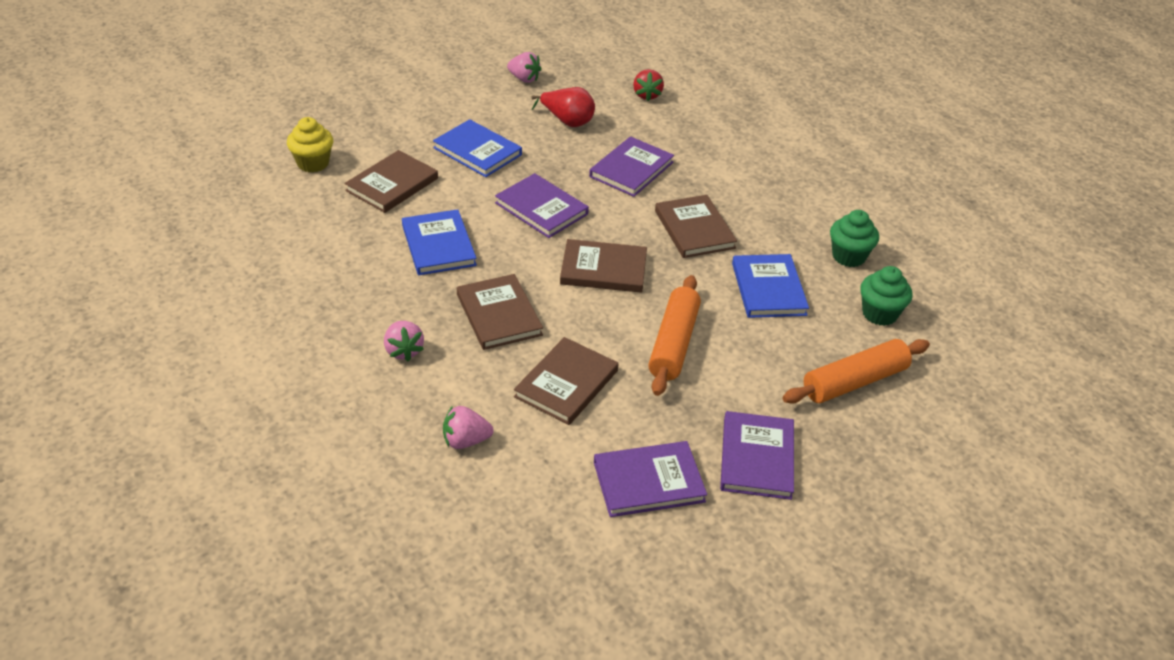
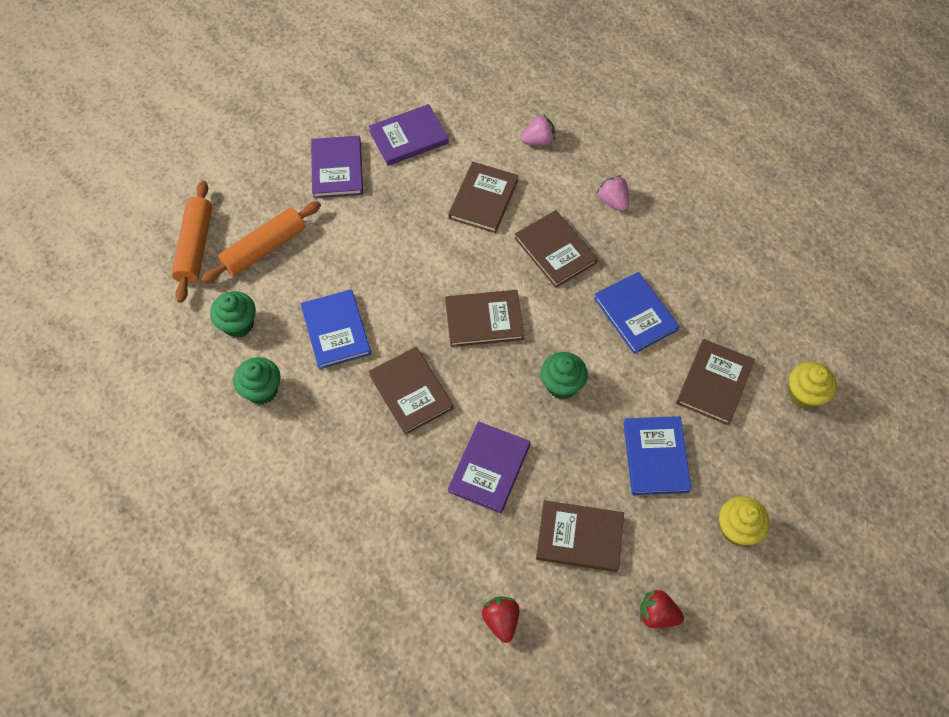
camera: 170 degrees right, 20 degrees up
blue book [433,119,522,177] -> blue book turned 60 degrees clockwise [624,416,691,495]
purple book [495,173,589,238] -> green cupcake [541,352,588,399]
pink strawberry [507,52,542,83] -> red strawberry [640,590,684,628]
red pear [532,87,595,127] -> brown book [536,500,624,572]
orange rolling pin [648,275,701,396] -> orange rolling pin moved to [171,181,212,303]
none -> yellow cupcake [719,496,770,545]

